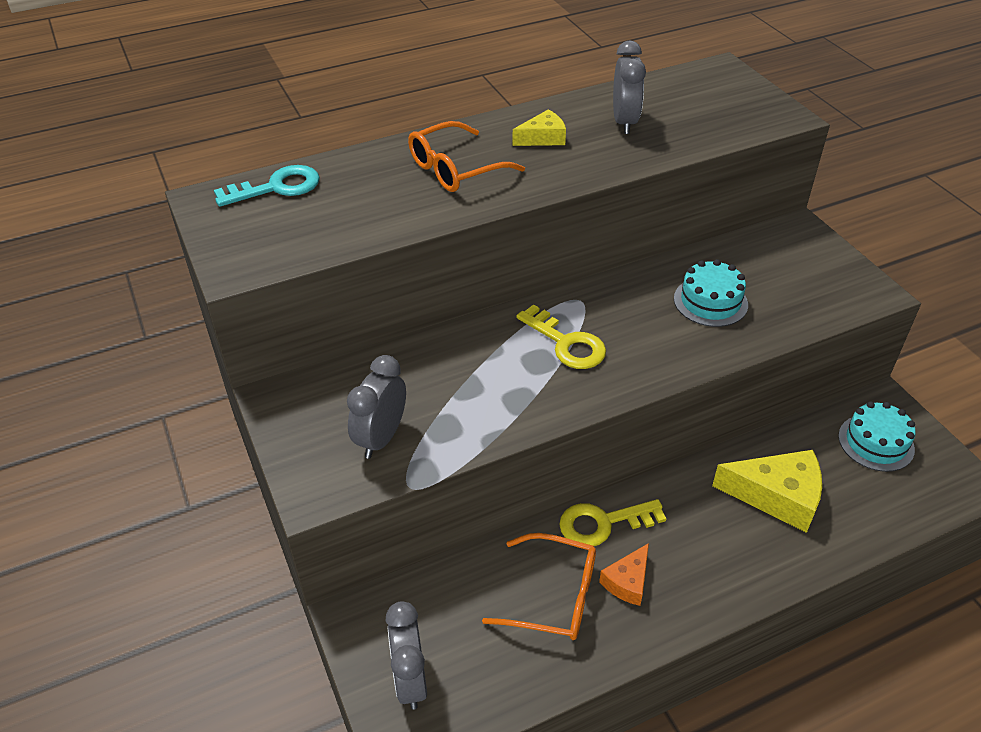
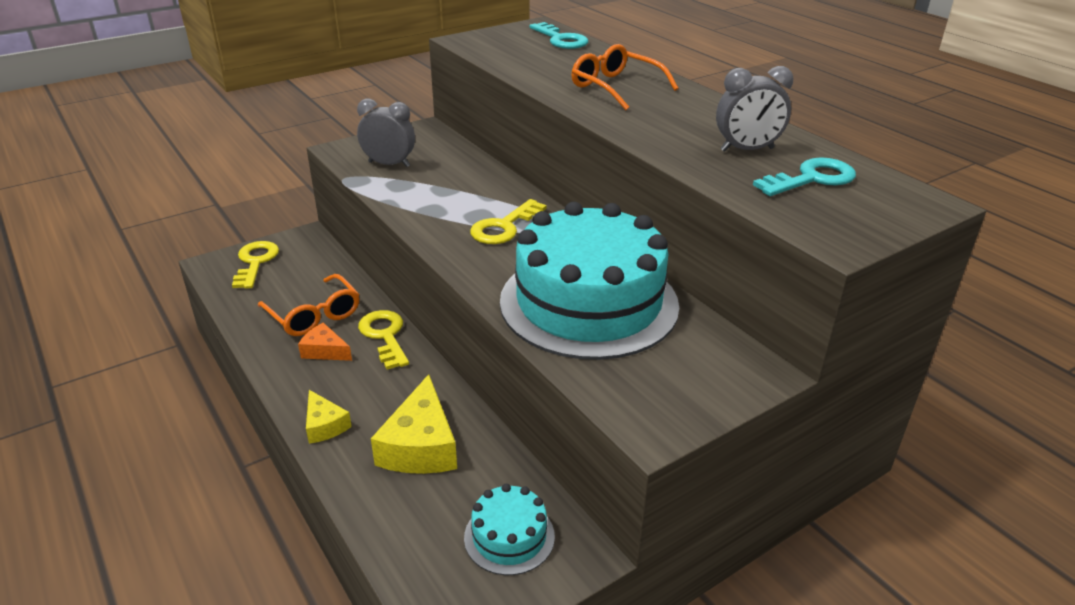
camera: 80 degrees right, 10 degrees down
grey clock [386,601,427,710] -> yellow key [232,241,279,289]
orange glasses [482,533,596,640] -> orange glasses turned 45 degrees counterclockwise [258,274,360,336]
yellow cheese [512,109,566,146] -> yellow cheese moved to [306,390,352,444]
turquoise cake [674,259,748,327] -> turquoise cake [500,202,679,360], size x2.23
none -> turquoise key [753,157,856,196]

